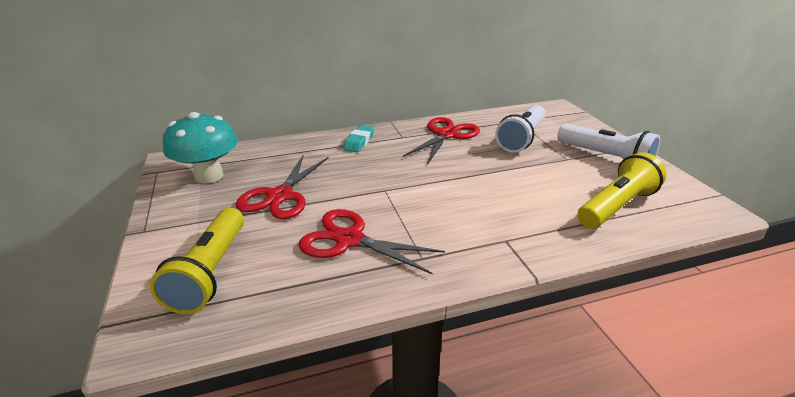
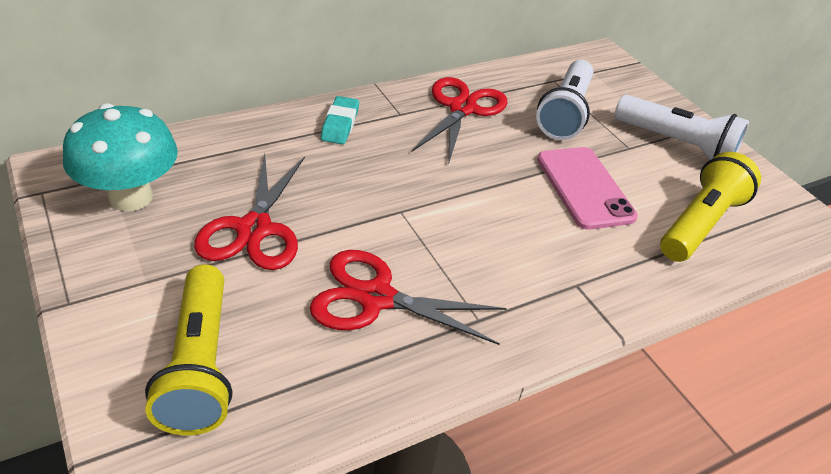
camera: 15 degrees left, 10 degrees up
none -> pink phone [537,147,638,230]

